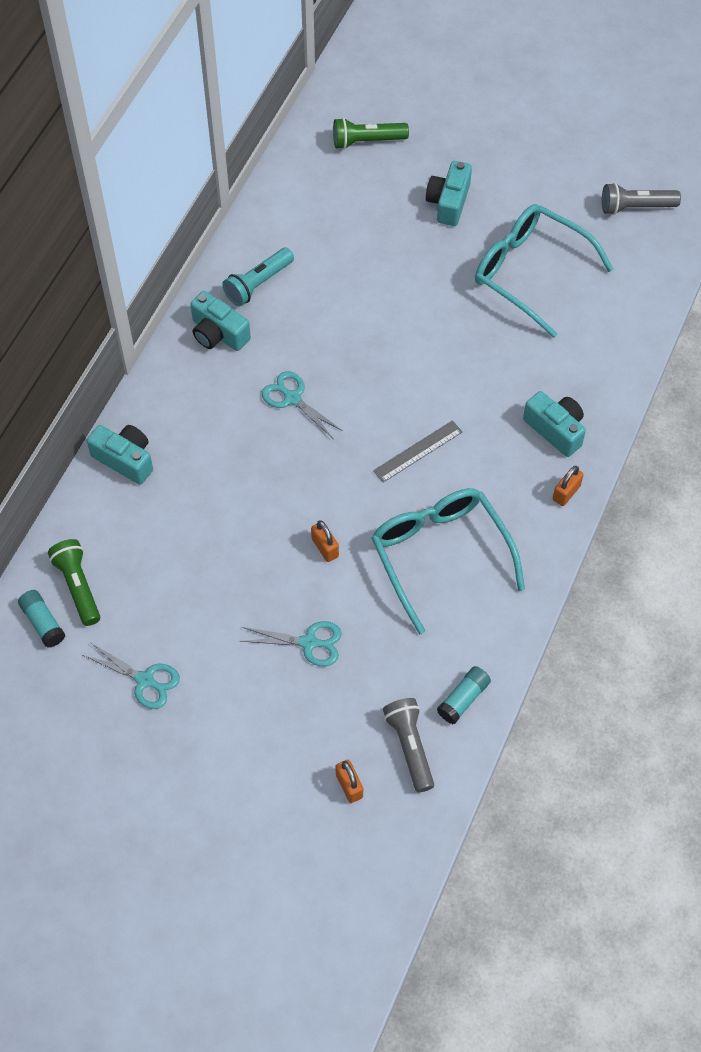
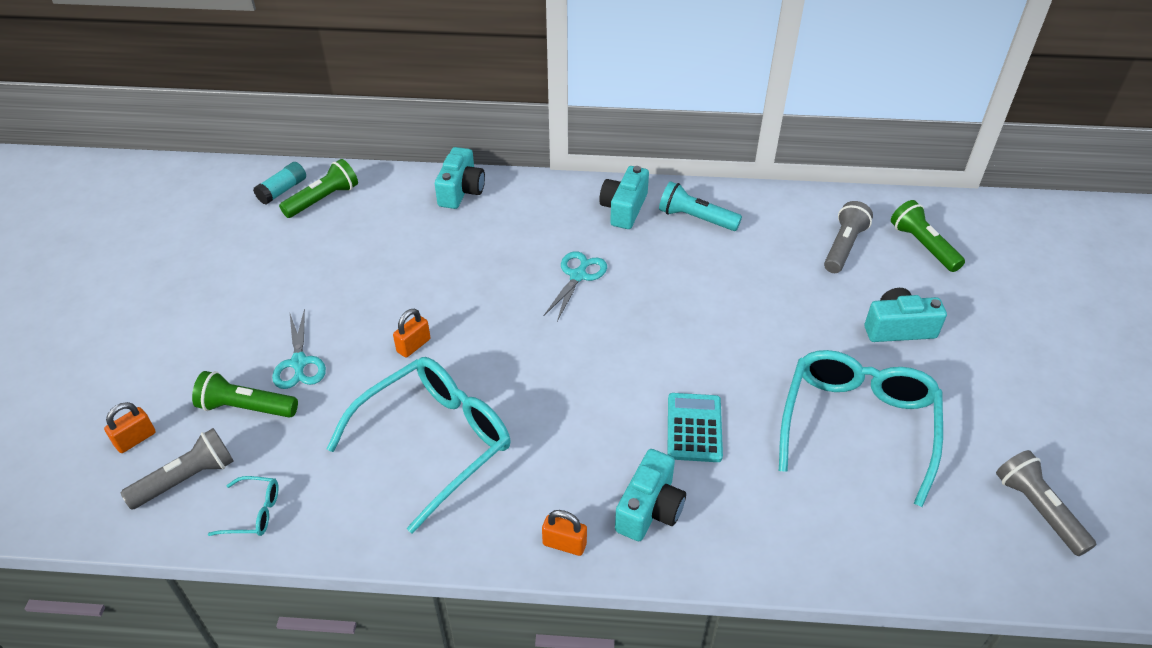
camera: 70 degrees right, 15 degrees down
turquoise scissors [83,642,180,709] -> none
grey ruler [373,420,462,483] -> none
turquoise glue stick [437,666,491,724] -> turquoise glasses [208,476,279,536]
none -> green flashlight [192,371,298,418]
none -> turquoise calculator [667,393,723,462]
none -> grey flashlight [824,201,873,273]

